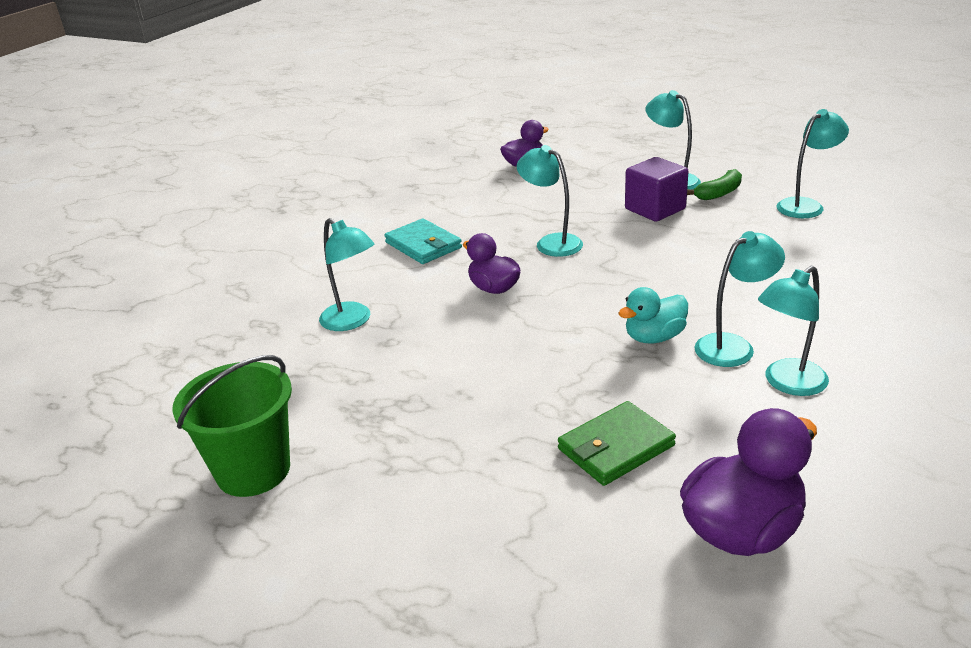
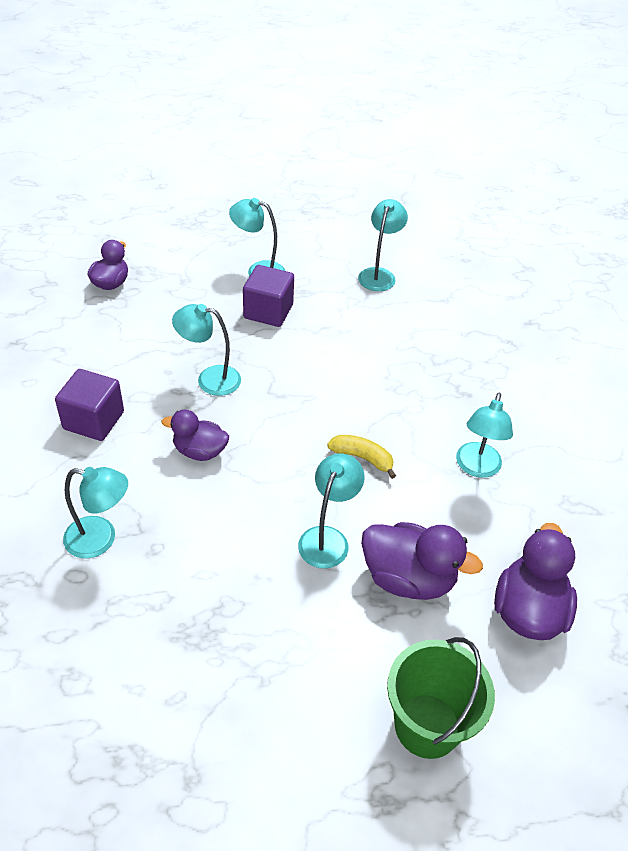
camera: 40 degrees left, 15 degrees up
green bucket [172,355,292,497] -> green bucket moved to [387,637,495,759]
turquoise wallet [384,218,462,264] -> purple cube [55,369,124,441]
green wallet [558,401,676,486] -> purple duck [361,522,483,600]
turquoise duck [618,287,688,343] -> yellow banana [327,435,396,479]
green banana [687,169,742,200] -> none
turquoise lamp [695,231,785,367] -> turquoise lamp moved to [298,454,365,568]

